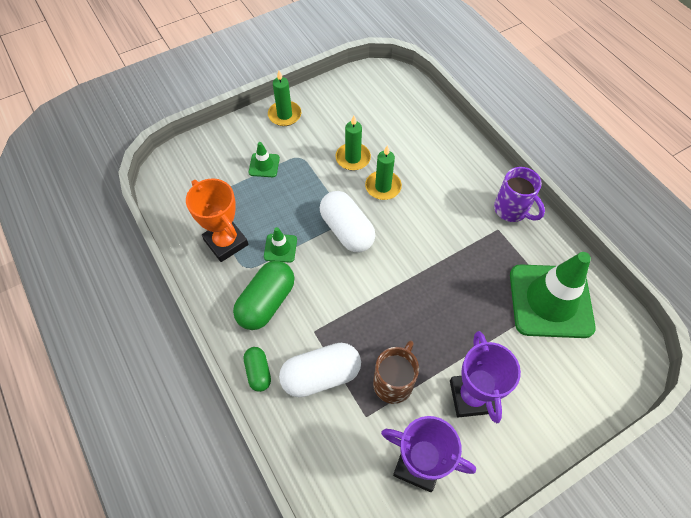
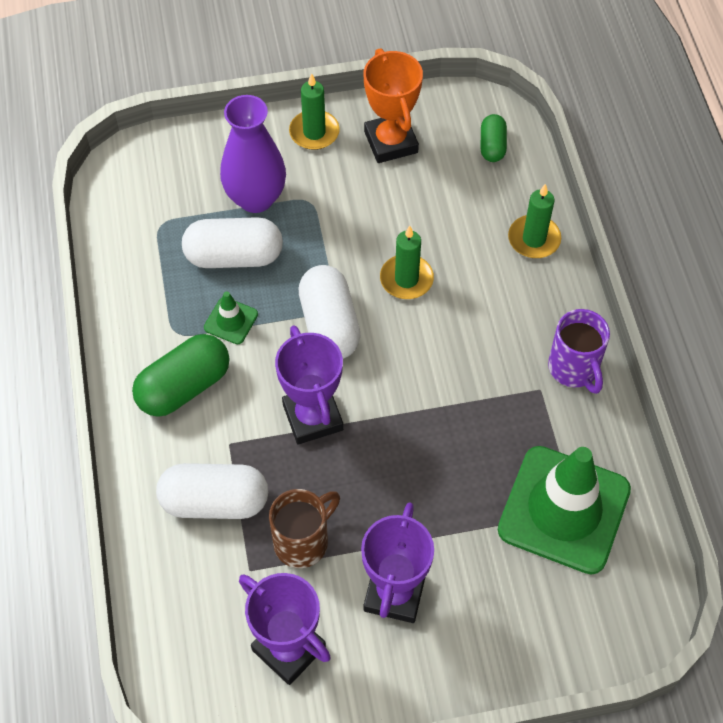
camera: 20 degrees right, 0 degrees up
orange trophy [186,178,248,262] -> orange trophy moved to [363,48,423,163]
green capsule [244,347,271,392] -> green capsule moved to [480,114,507,162]
green traffic cone [249,142,280,177] -> purple vase [220,95,286,213]
green candle [335,116,371,171] -> green candle moved to [508,184,561,258]
none -> white capsule [182,217,283,268]
none -> purple trophy [275,325,343,444]

